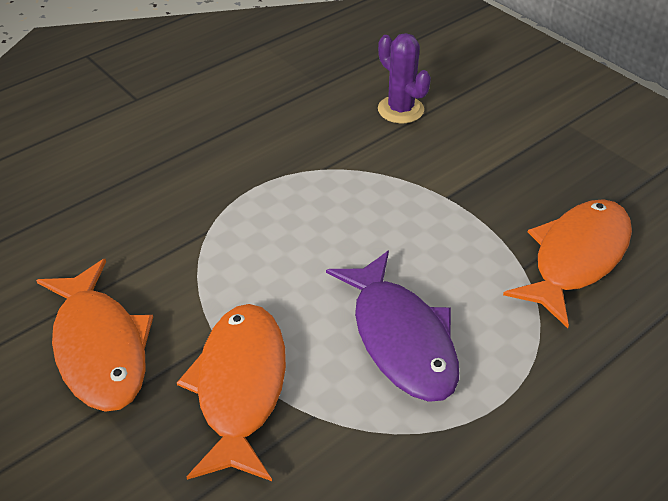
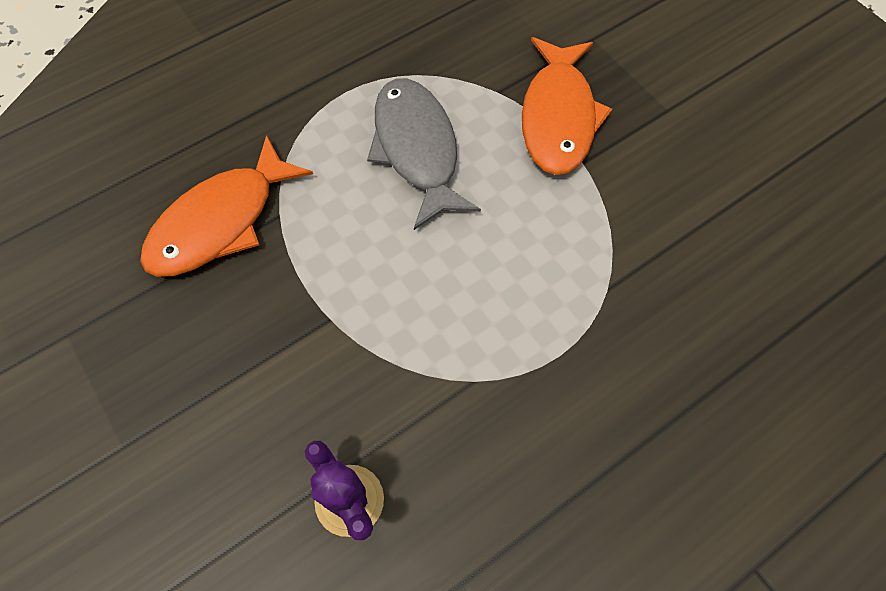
camera: 175 degrees left, 20 degrees up
orange fish [36,259,153,412] -> none
purple fish [326,251,459,402] -> grey fish [367,78,481,230]

